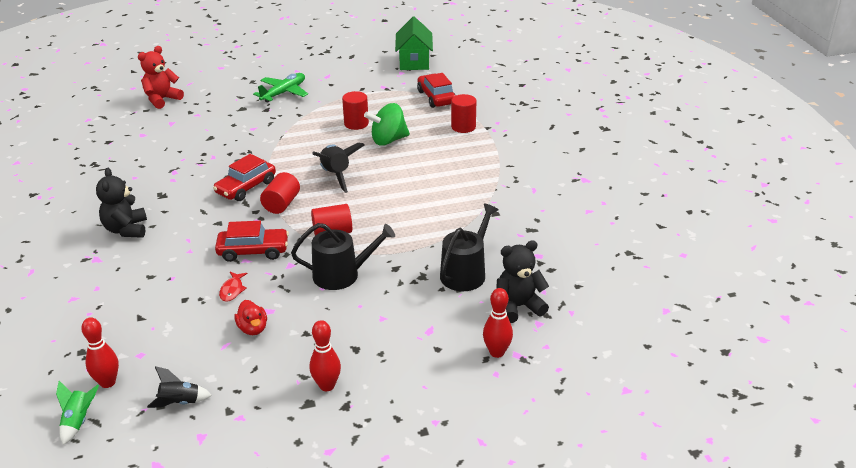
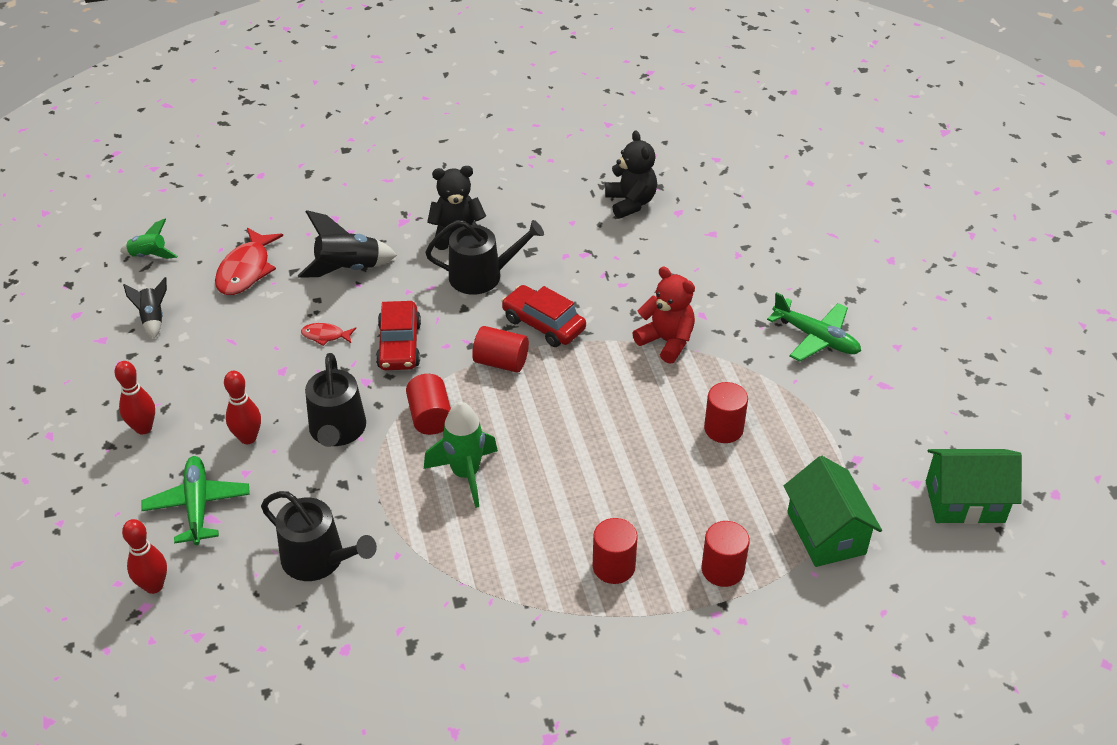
camera: 90 degrees right, 10 degrees up
red bowling pin [81,317,119,388] -> red bowling pin moved to [224,371,261,444]
red teddy bear [138,46,184,109] -> red teddy bear moved to [632,267,695,364]
red duck [235,300,267,335] -> none
black rocket [312,143,364,193] -> black rocket moved to [298,210,397,278]
green spinning top [364,103,410,146] -> none
red car [417,73,456,108] -> green house [784,456,882,567]
black teddy bear [496,241,549,323] -> black teddy bear moved to [605,131,657,219]
none -> green plane [141,456,250,545]
none -> red fish [215,228,283,295]
none -> green rocket [424,402,498,508]
none -> black watering can [425,220,544,295]
none -> red cylinder [593,518,638,584]

